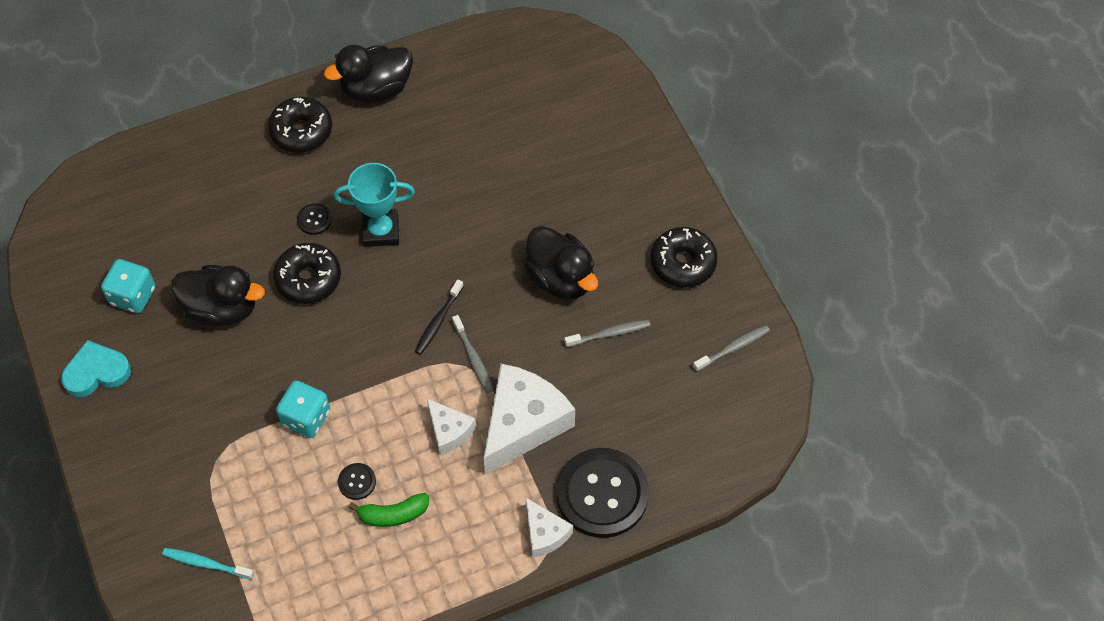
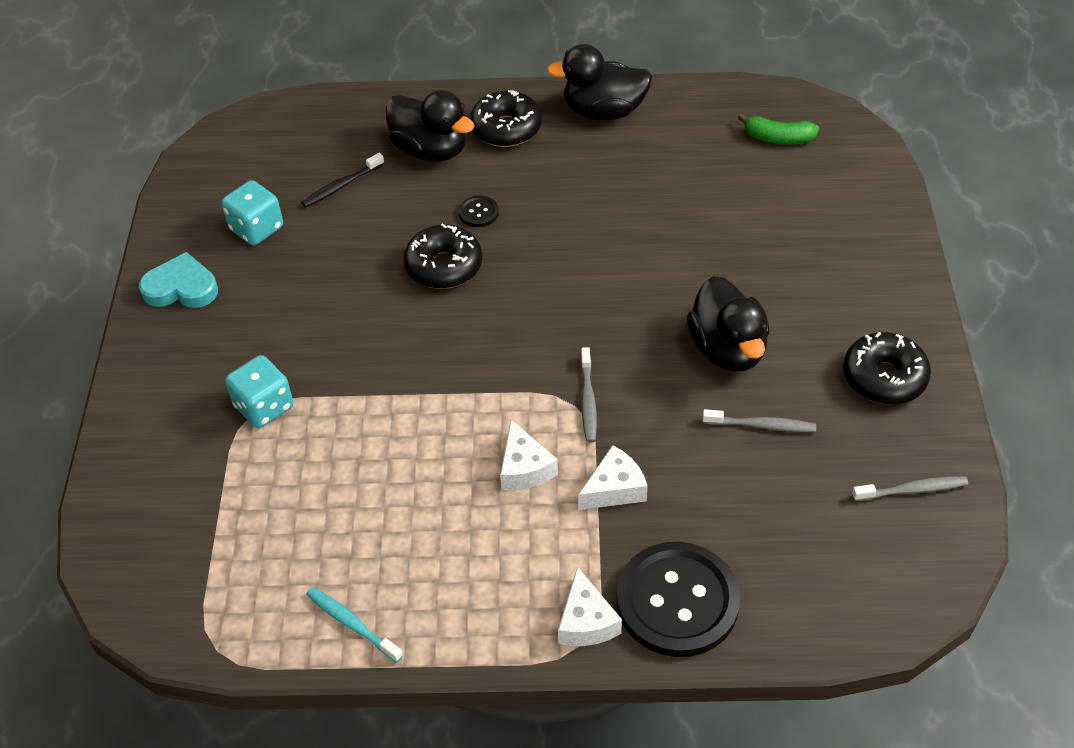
camera: 25 degrees right, 10 degrees down
turquoise toothbrush [162,548,254,580] -> turquoise toothbrush moved to [306,587,403,663]
black duck [171,265,265,326] -> black duck moved to [385,90,474,162]
turquoise dice [276,380,330,438] -> turquoise dice moved to [225,355,293,428]
turquoise trophy [334,163,415,247] -> none
black button [338,463,376,500] -> none
green banana [348,493,429,527] -> green banana moved to [738,113,819,144]
black toothbrush [415,279,464,355] -> black toothbrush moved to [301,153,384,208]
white cheese [483,364,575,474] -> white cheese [578,445,648,510], size x0.52

